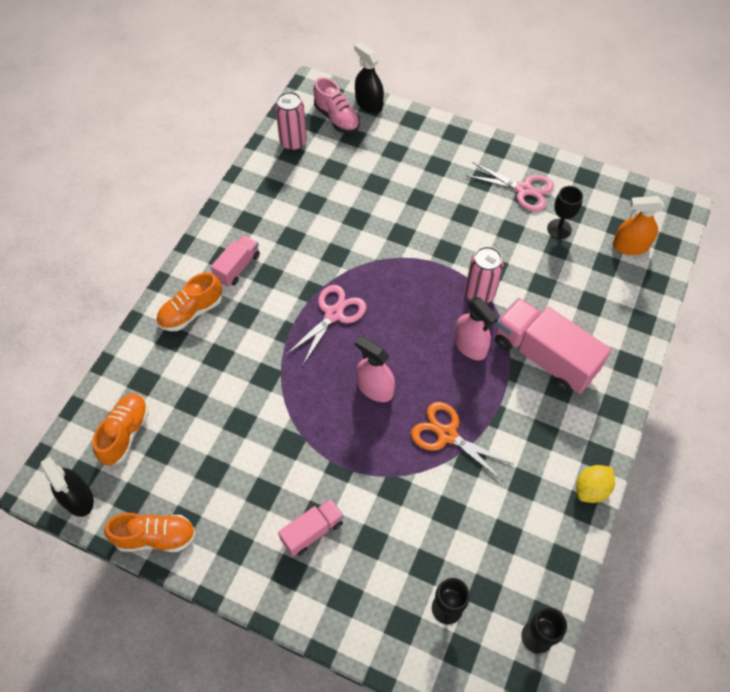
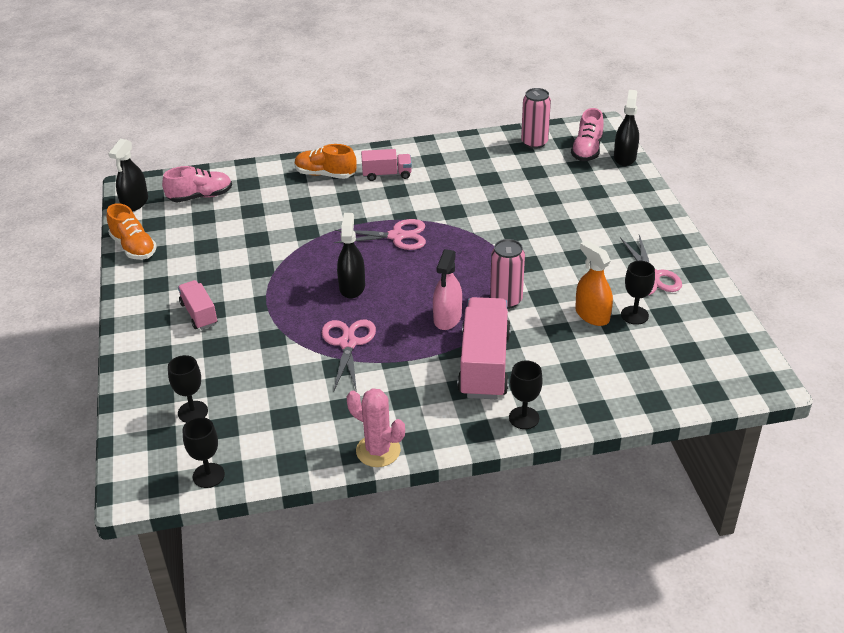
camera: 55 degrees right, 20 degrees down
orange shoe [92,393,149,465] -> pink shoe [162,166,232,203]
pink truck [278,499,344,556] -> pink truck turned 135 degrees counterclockwise [178,280,217,330]
pink spray bottle [355,336,395,402] -> black spray bottle [337,213,365,299]
orange scissors [411,402,514,481] -> pink scissors [322,320,376,392]
yellow lemon [576,465,615,503] -> pink cactus [347,388,405,467]
orange spray bottle [613,196,664,255] -> orange spray bottle moved to [575,240,613,326]
none -> black goblet [509,361,543,429]

